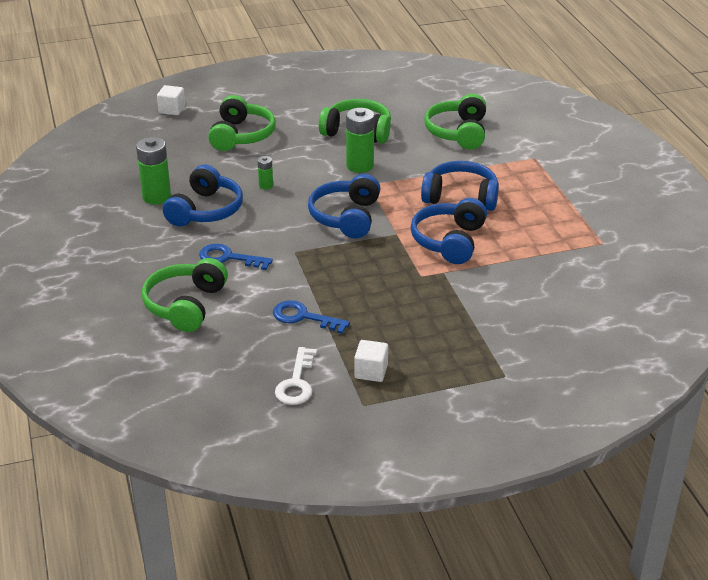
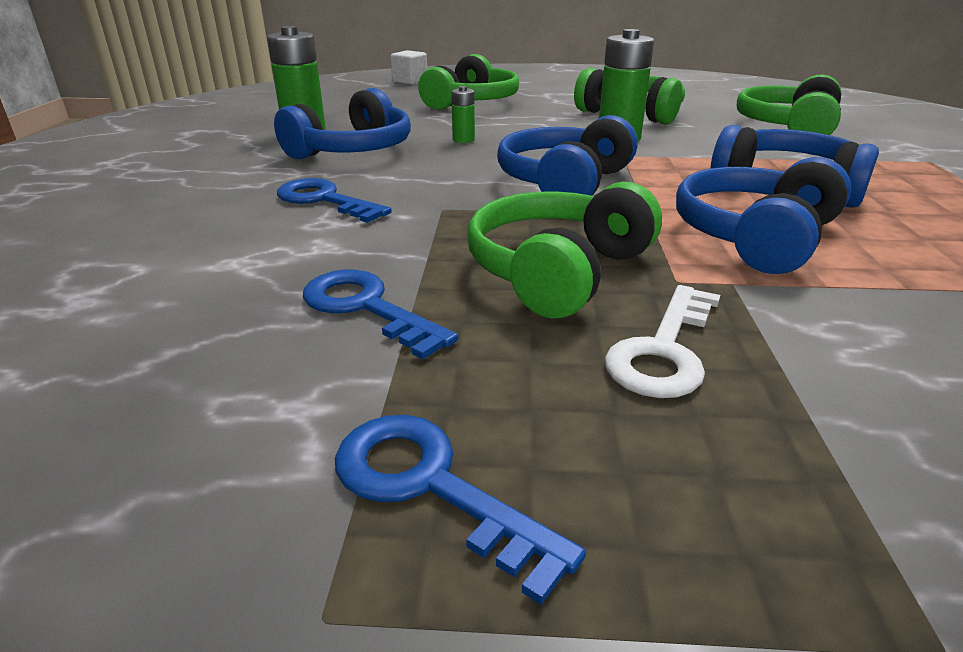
camera: 20 degrees right, 5 degrees down
green headphones [142,258,228,332] -> green headphones moved to [467,182,662,318]
white key [275,347,317,405] -> white key moved to [605,285,720,398]
white cube [354,340,388,382] -> blue key [335,415,586,605]

